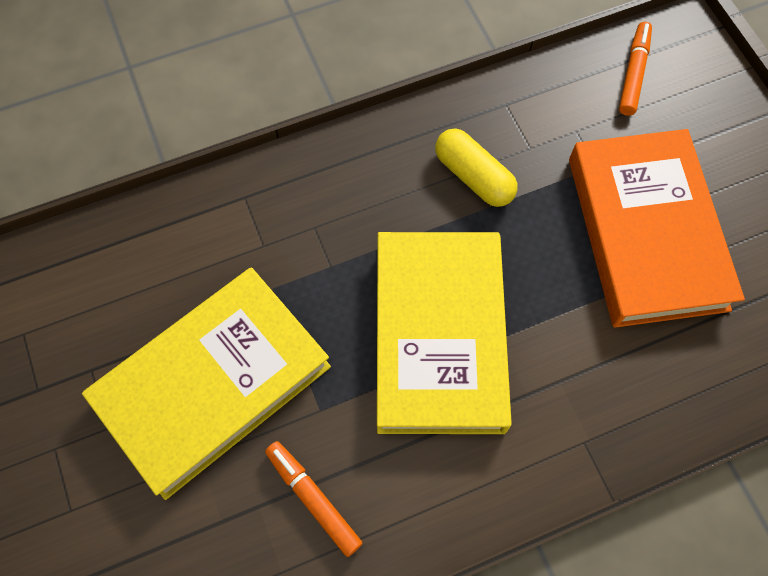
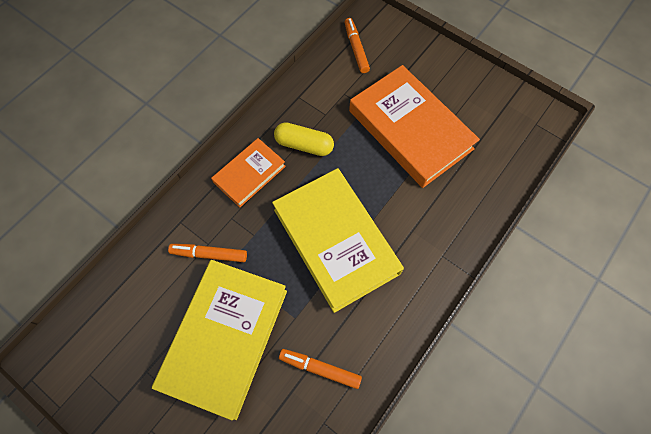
camera: 30 degrees left, 0 degrees up
none -> orange marker [168,244,247,262]
none -> orange book [211,138,286,207]

